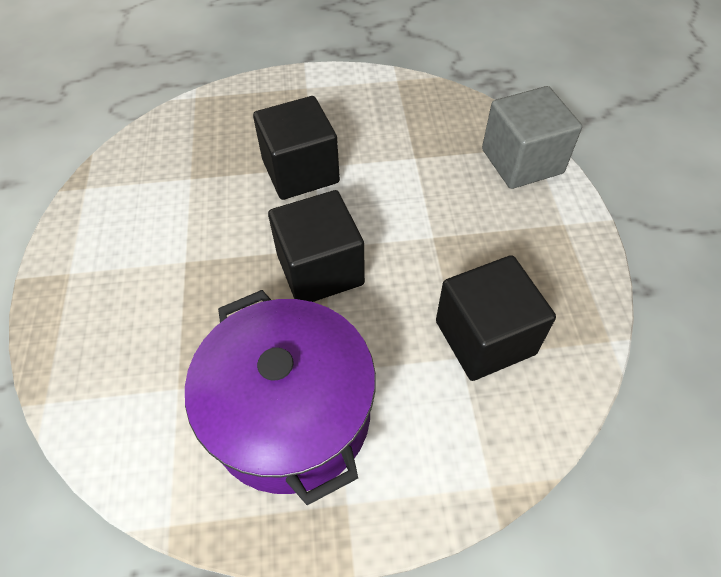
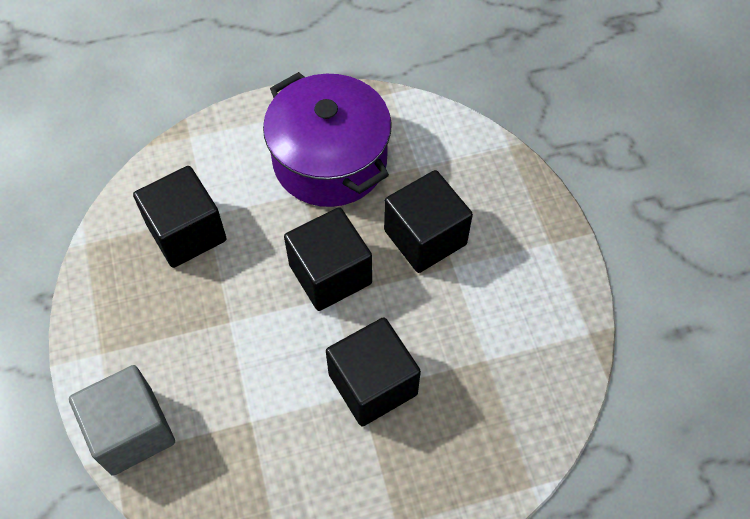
camera: 170 degrees right, 5 degrees up
none -> black cube [384,170,473,273]

